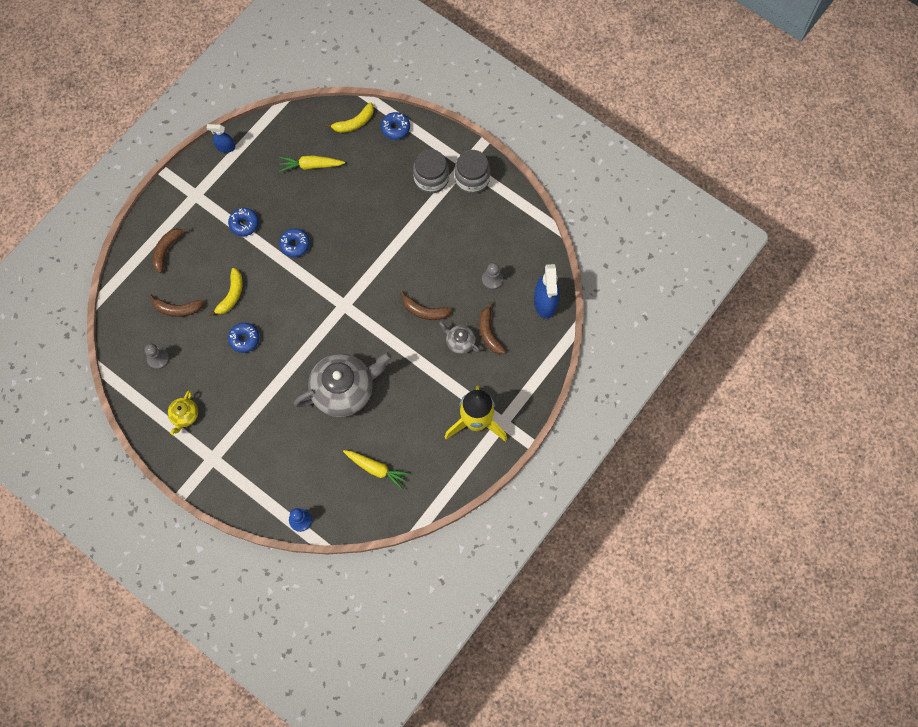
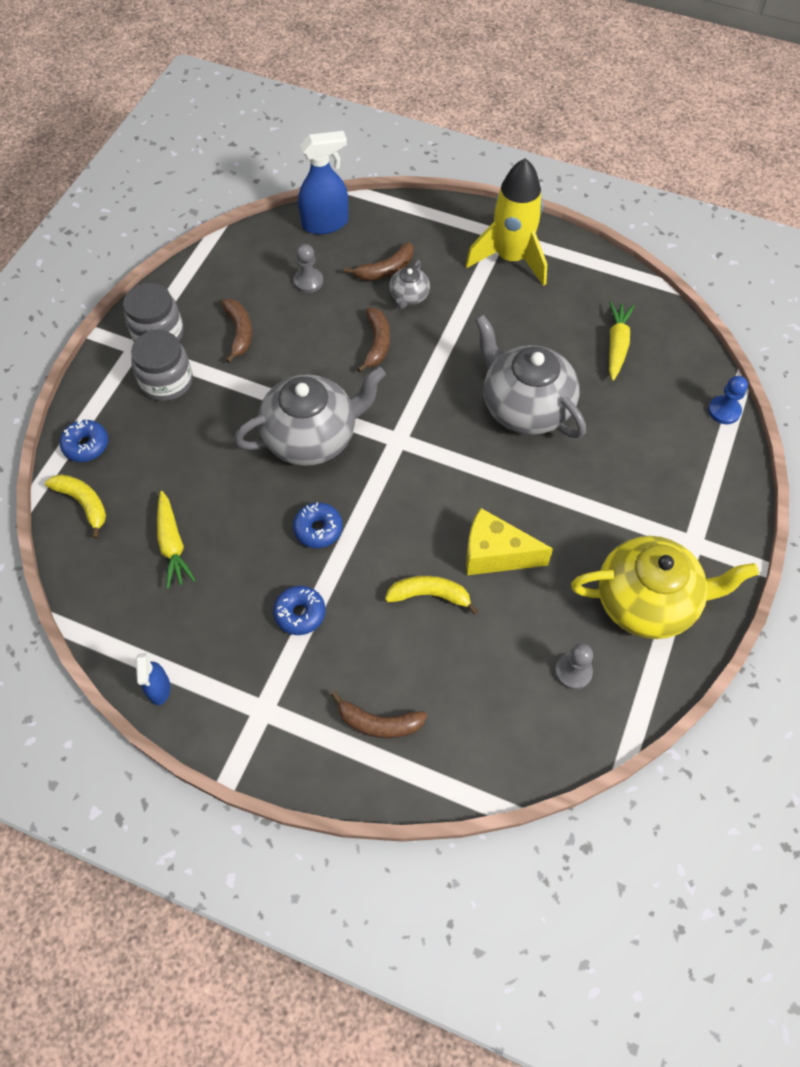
camera: 105 degrees left, 10 degrees down
brown banana [149,294,204,317] -> brown banana moved to [221,298,252,363]
yellow teapot [168,390,198,435] -> yellow teapot [571,536,759,639], size x2.15
blue donut [228,323,260,353] -> yellow cheese [466,508,553,575]
none -> grey teapot [234,367,386,466]

